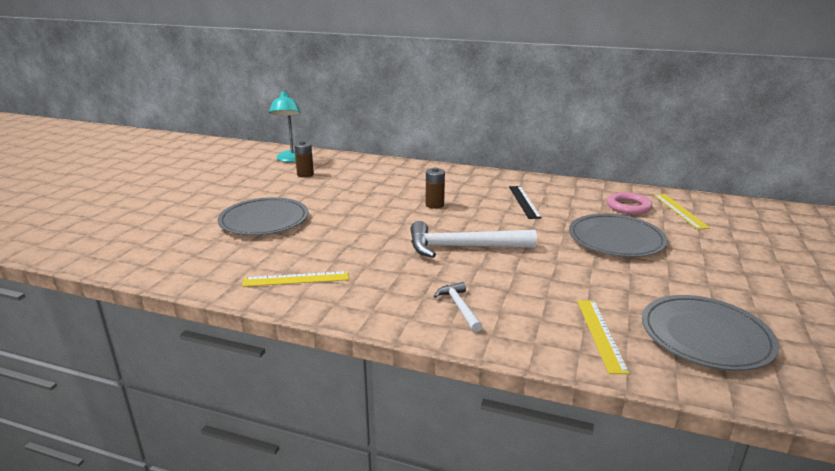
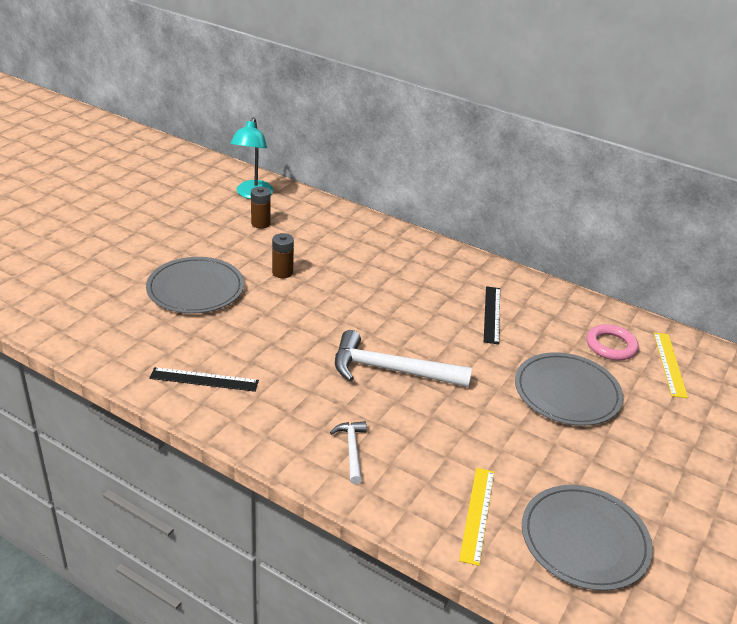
camera: 10 degrees right, 10 degrees up
yellow ruler [242,271,349,287] -> black ruler [149,367,259,392]
brown battery [426,167,445,209] -> brown battery moved to [272,233,294,278]

